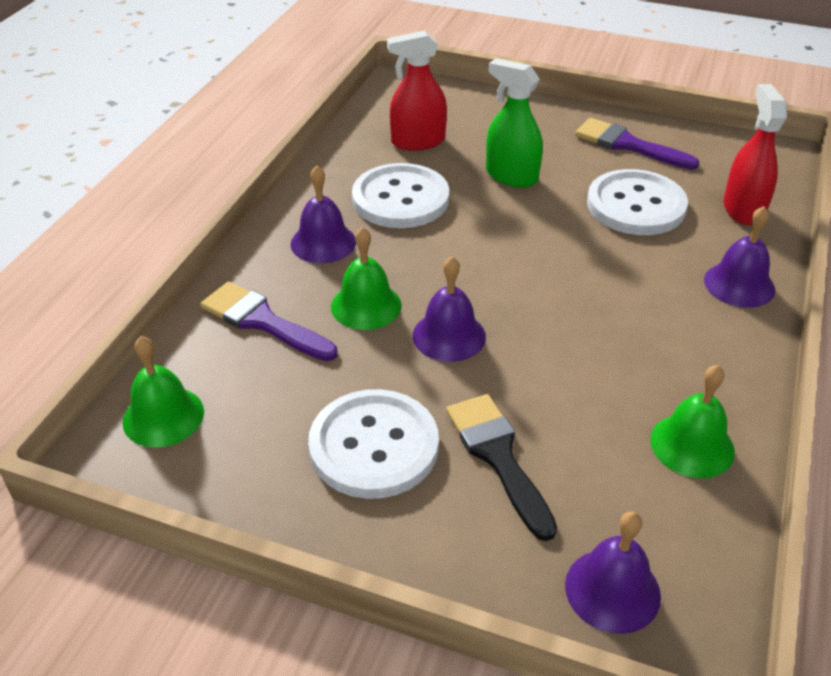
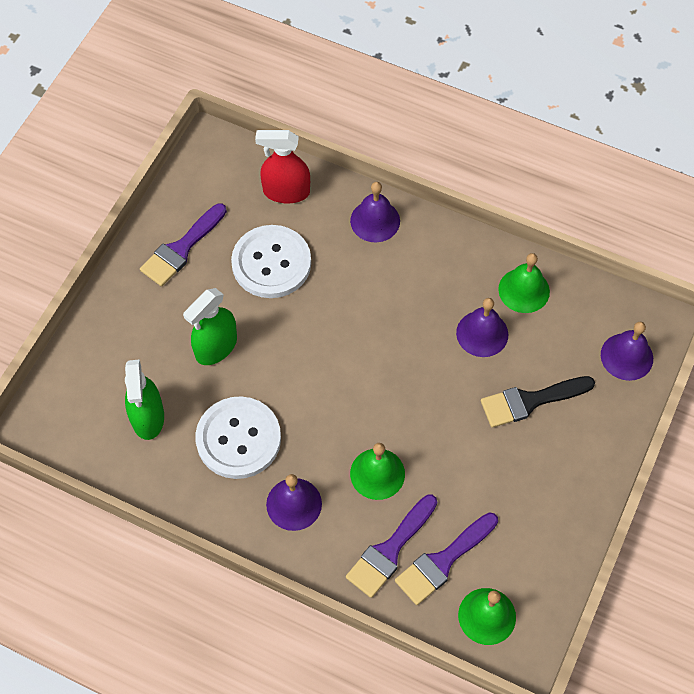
camera: 85 degrees left, 20 degrees up
white button [308,389,439,499] -> none
red spray bottle [387,30,447,151] -> green spray bottle [125,359,164,440]
purple bell [413,257,486,362] -> purple bell moved to [456,298,508,357]
none -> purple brush [395,512,498,605]

